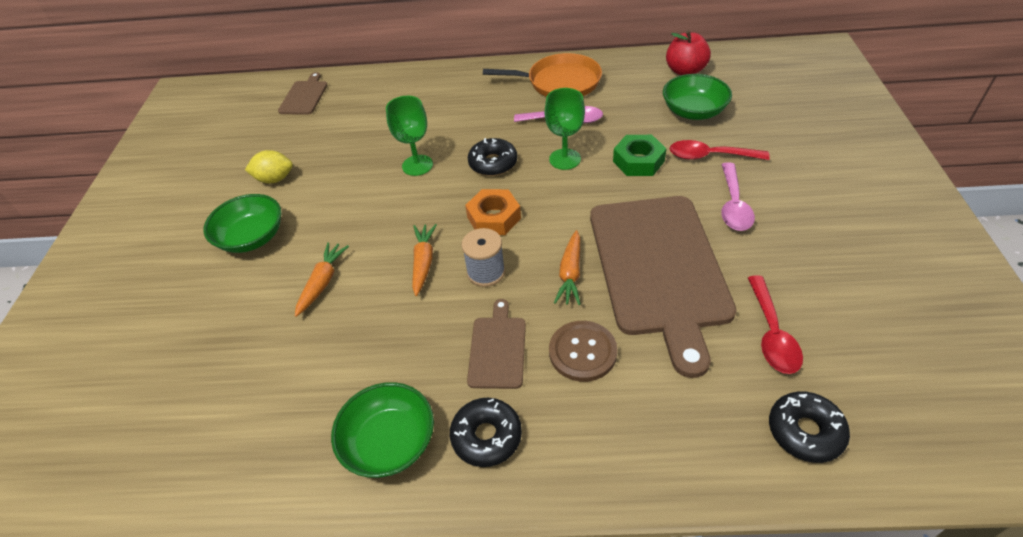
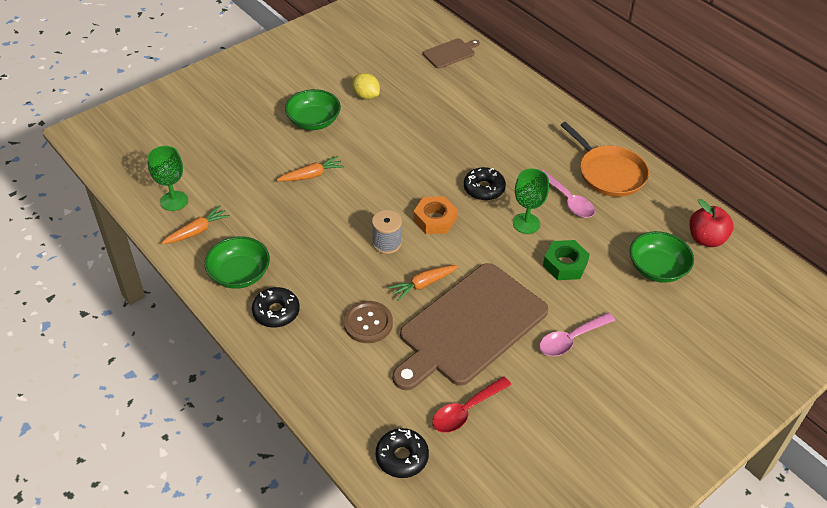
camera: 45 degrees right, 0 degrees up
green goblet [386,96,433,176] -> green goblet moved to [148,146,188,211]
orange carrot [412,224,437,296] -> orange carrot moved to [161,206,230,244]
brown cutting board [467,299,526,389] -> none
red spoon [669,140,770,160] -> none

